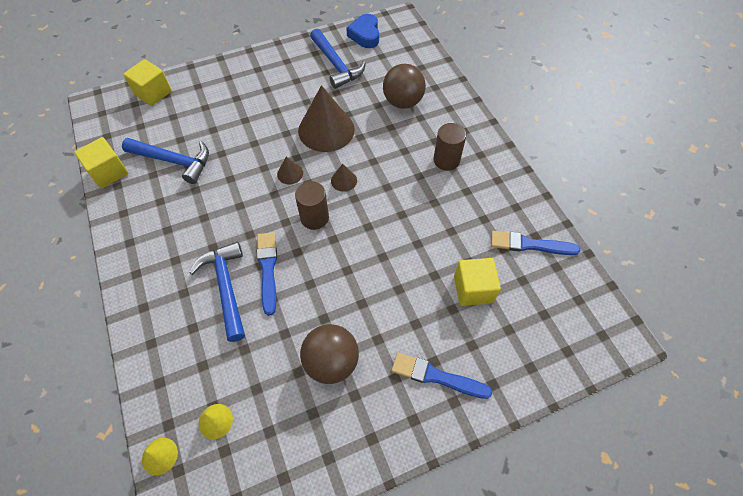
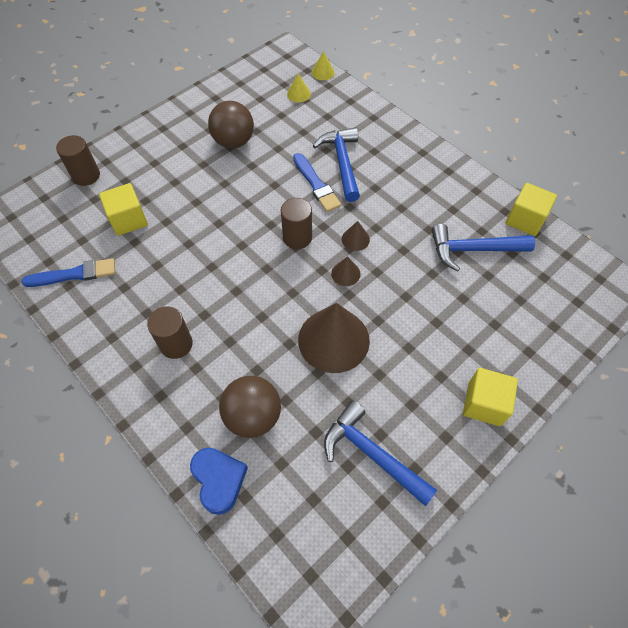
camera: 160 degrees right, 0 degrees up
yellow cube [123,59,172,106] -> yellow cube moved to [463,368,518,426]
blue hammer [189,242,245,342] -> blue hammer turned 150 degrees counterclockwise [313,127,360,202]
brown cone [331,164,357,192] -> brown cone moved to [342,221,370,251]
blue heart [346,14,379,48] -> blue heart moved to [190,448,248,515]
blue brush [391,353,492,399] -> none
none -> brown cylinder [56,135,100,186]

